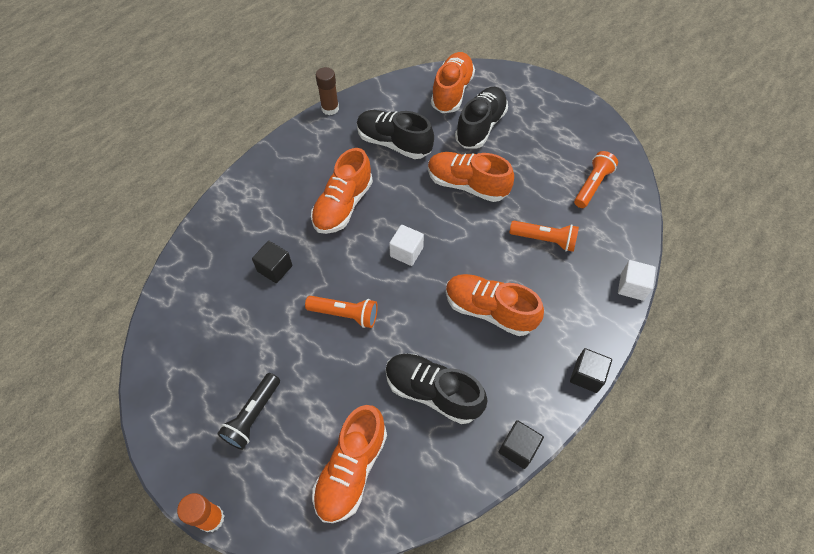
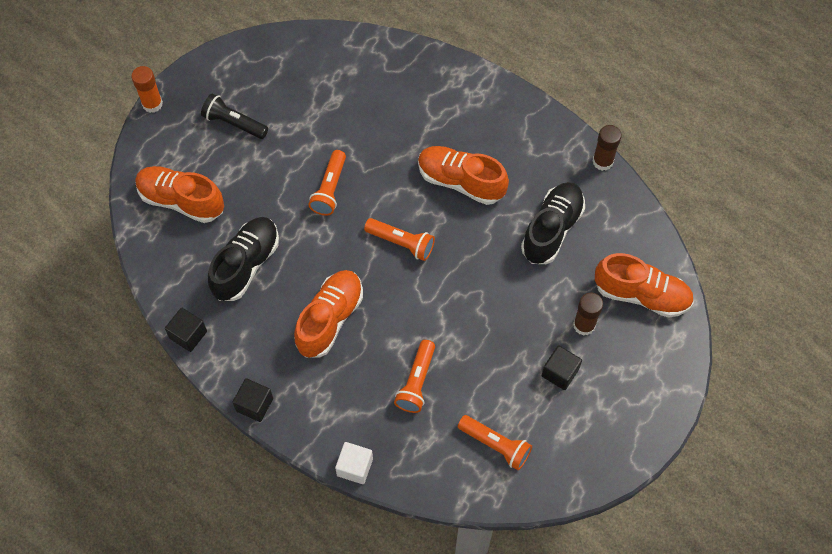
camera: 90 degrees right, 5 degrees up
black cube [252,241,292,283] -> black cube moved to [542,345,582,390]
white cube [389,225,424,266] -> orange flashlight [364,218,435,261]
orange shoe [428,152,514,202] -> none
black shoe [455,87,508,149] -> brown glue stick [573,293,603,336]

